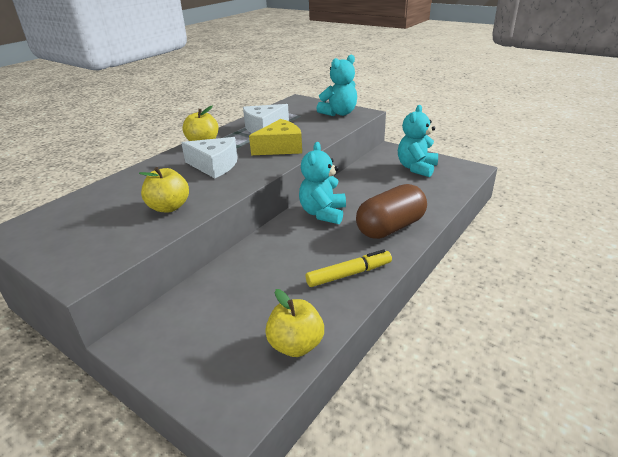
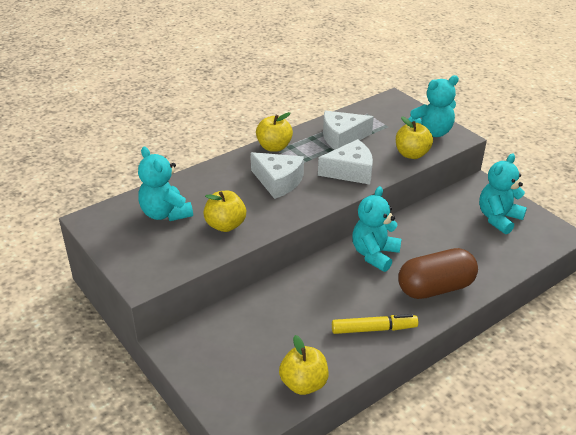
camera: 15 degrees right, 5 degrees up
yellow cheese [249,119,302,155] -> white cheese [318,139,373,185]
none -> turquoise teddy bear [138,147,193,221]
none -> yellow apple [396,117,433,159]

